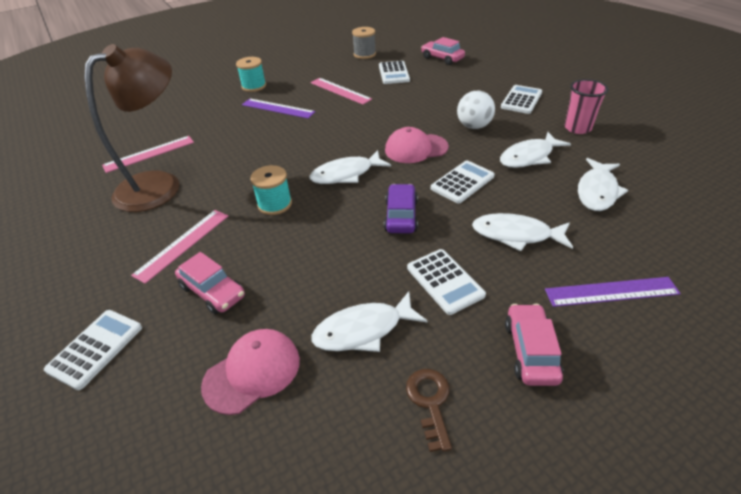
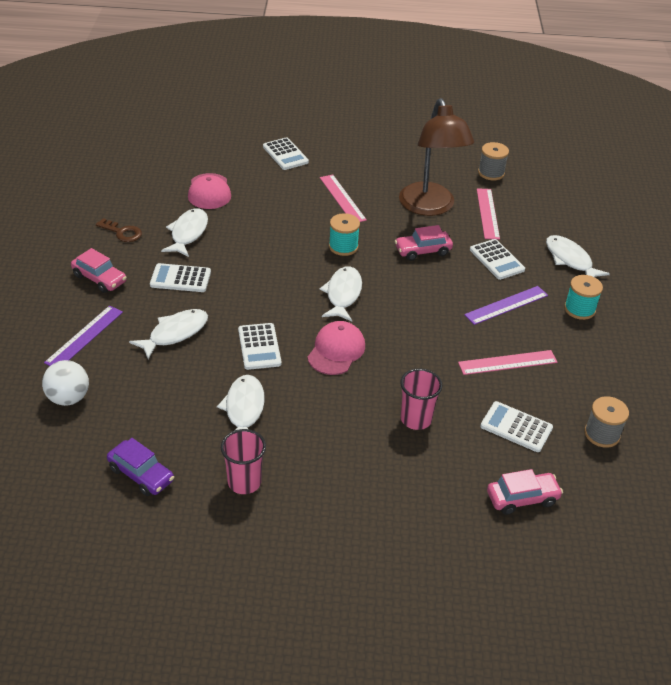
camera: 120 degrees right, 0 degrees up
pink car [175,252,245,314] -> pink car moved to [395,225,453,261]
purple car [384,184,418,233] -> purple car moved to [107,438,174,496]
white ball [457,90,495,129] -> white ball moved to [42,360,89,406]
white calculator [501,85,542,114] -> white calculator moved to [470,239,525,280]
white fish [578,158,628,211] -> white fish moved to [546,235,610,277]
none -> pink cup [400,369,442,430]
none -> grey spool [478,142,509,180]

